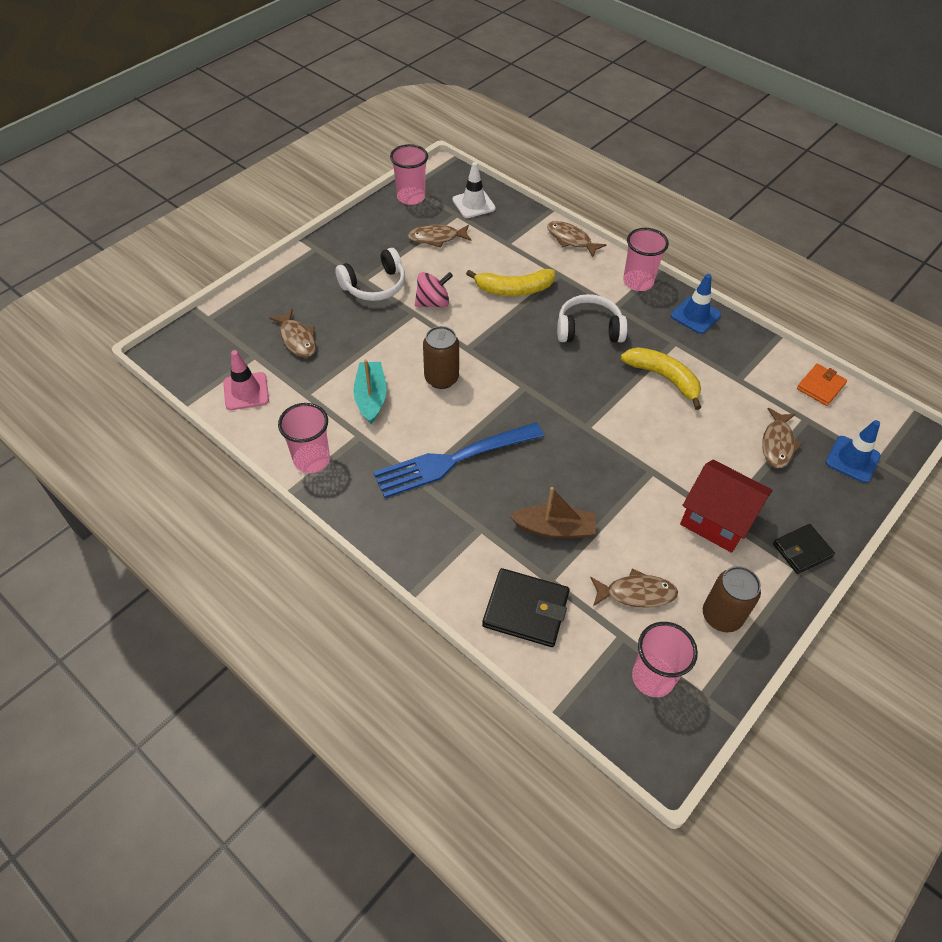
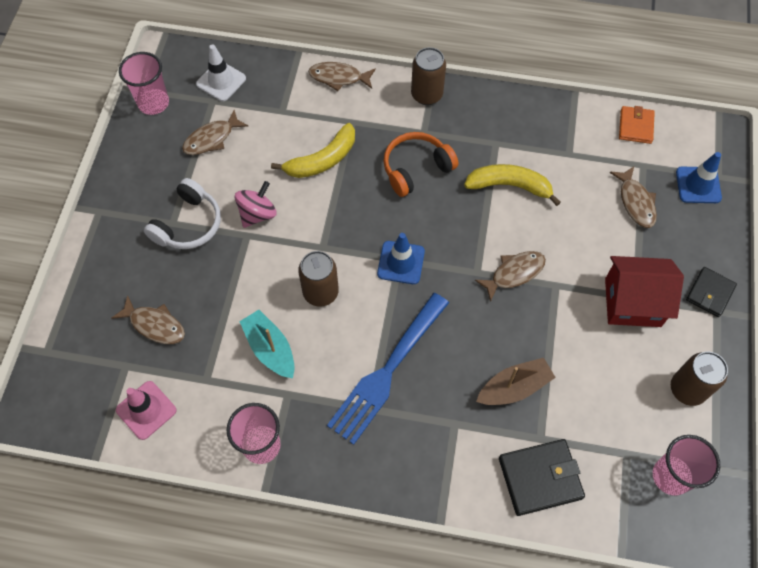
camera: 30 degrees left, 10 degrees up
white headphones [557,294,628,343] -> orange headphones [383,132,458,197]
brown fish [590,568,678,608] -> brown fish moved to [475,251,546,302]
pink cup [623,228,669,291] -> brown can [411,47,446,105]
blue traffic cone [671,274,721,334] -> blue traffic cone moved to [377,233,425,284]

